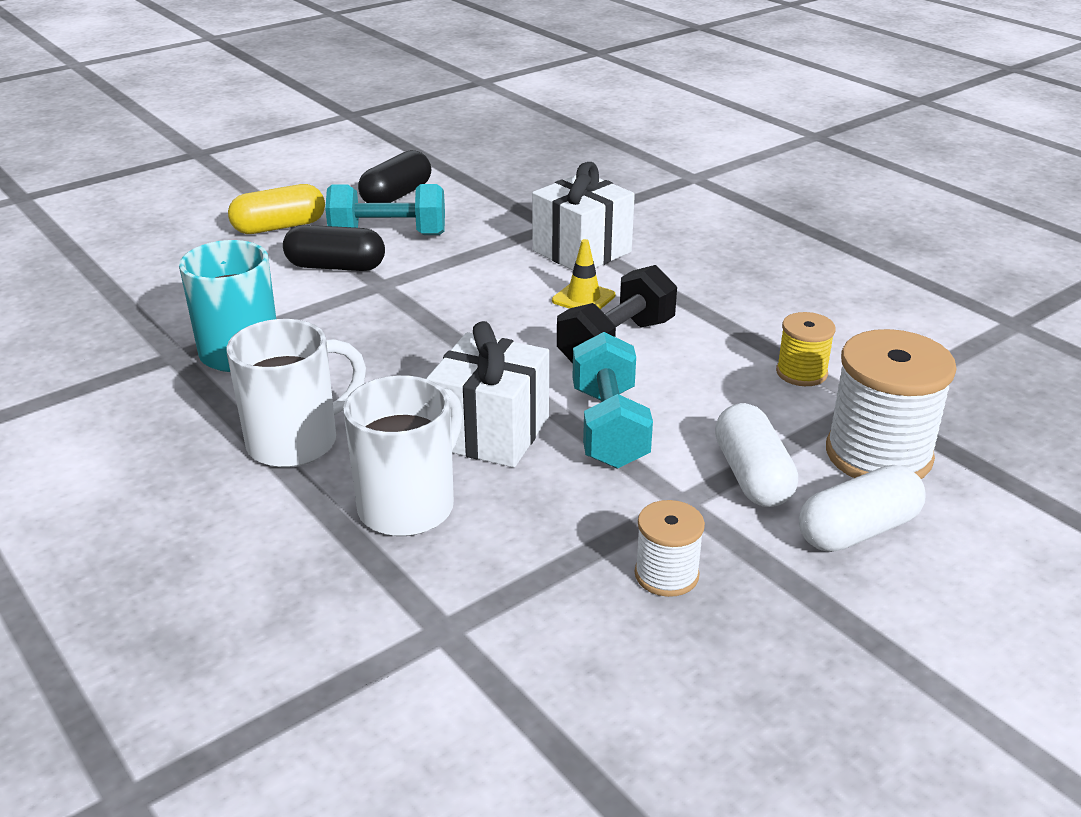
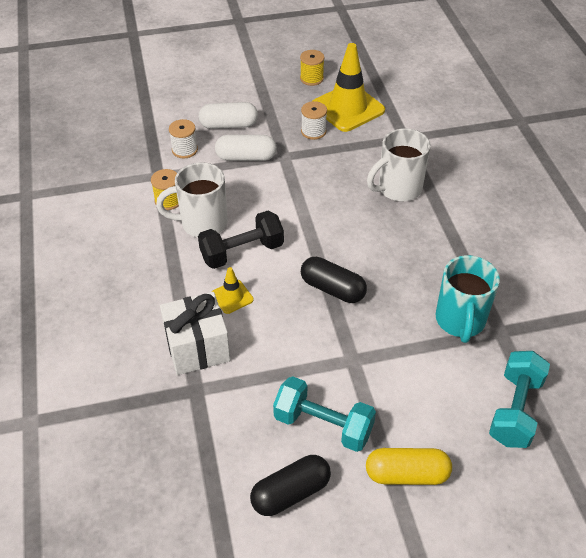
camera: 155 degrees left, 15 degrees up
white mug [226,319,366,468] -> white mug moved to [156,162,227,237]
black capsule [283,225,385,271] -> black capsule moved to [301,257,367,303]
white gift [426,321,549,468] -> none
turquoise dumbbell [573,332,653,469] -> turquoise dumbbell moved to [489,351,550,448]
white capsule [715,403,798,507] -> white capsule turned 75 degrees clockwise [215,135,277,161]
white spool [826,329,957,479] -> white spool [169,119,198,158], size x0.54
none -> yellow spool [300,50,324,86]
none -> yellow traffic cone [312,43,385,132]

